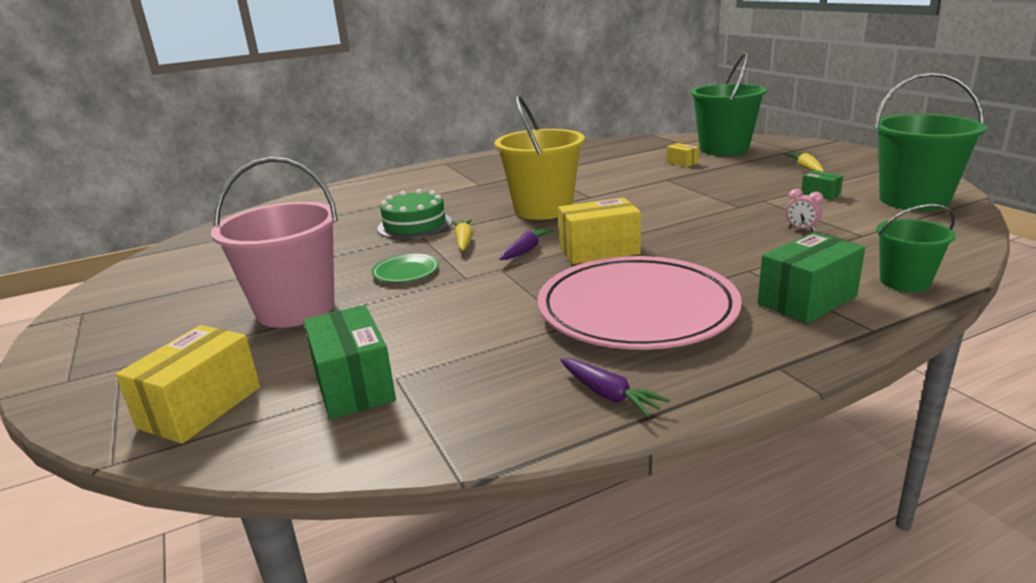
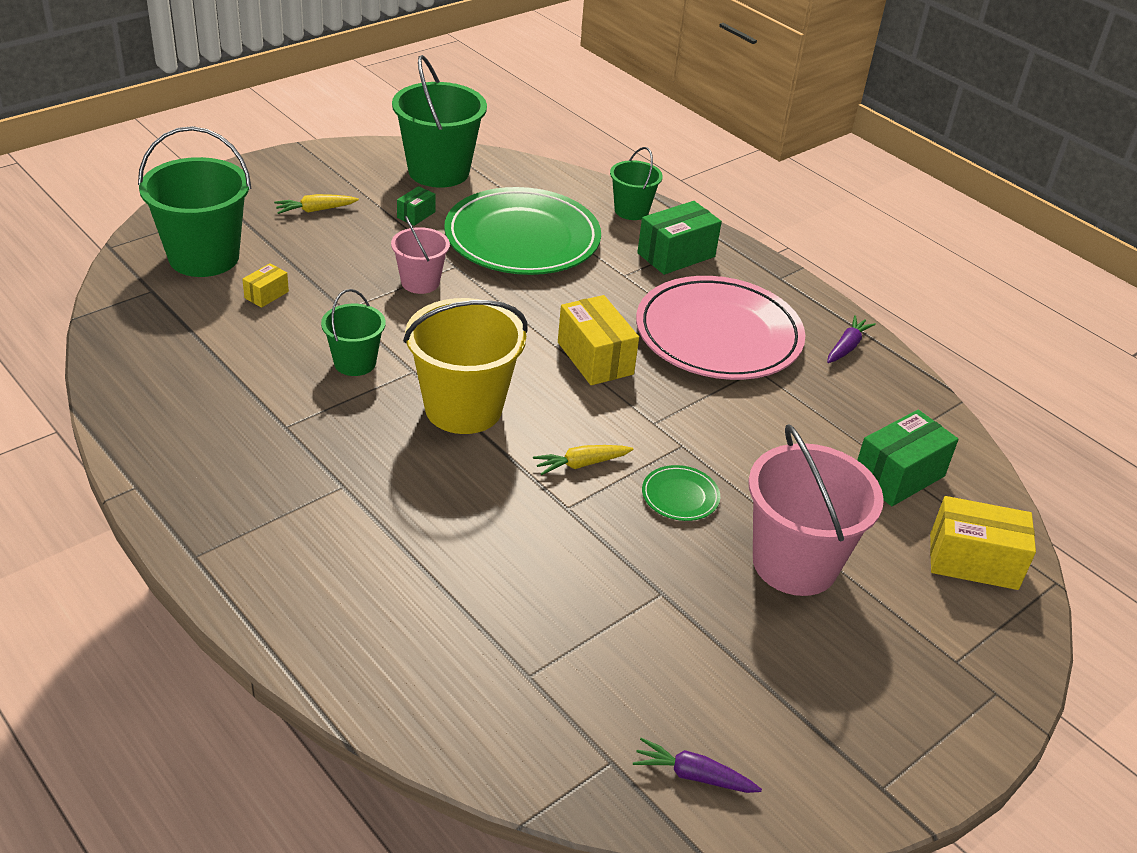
camera: 110 degrees left, 15 degrees up
green cake [377,189,452,239] -> none
purple carrot [499,227,555,260] -> purple carrot moved to [633,737,762,793]
green box [758,232,865,323] -> green box turned 75 degrees counterclockwise [637,201,722,275]
pink clock [786,189,824,232] -> green plate [444,187,601,275]
none -> green bucket [321,289,386,376]
none -> pink bucket [391,216,450,294]

